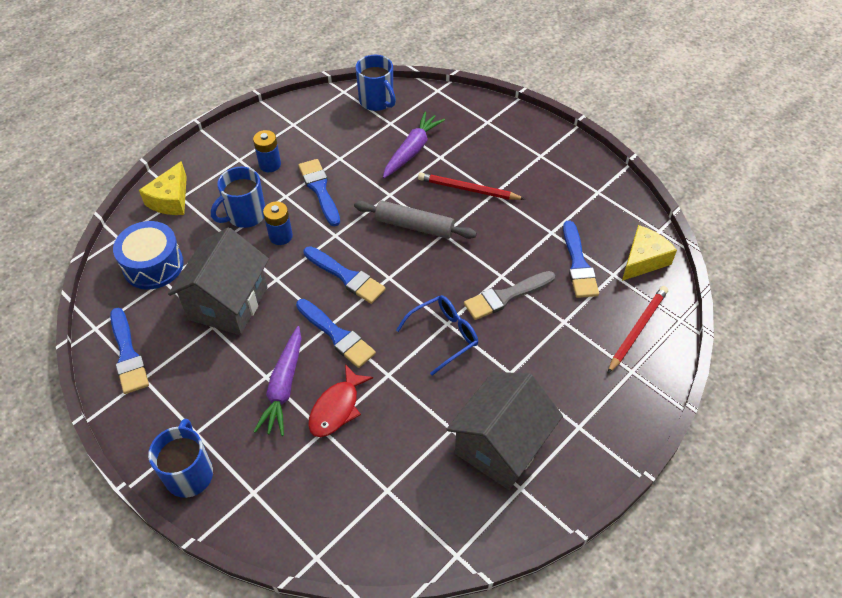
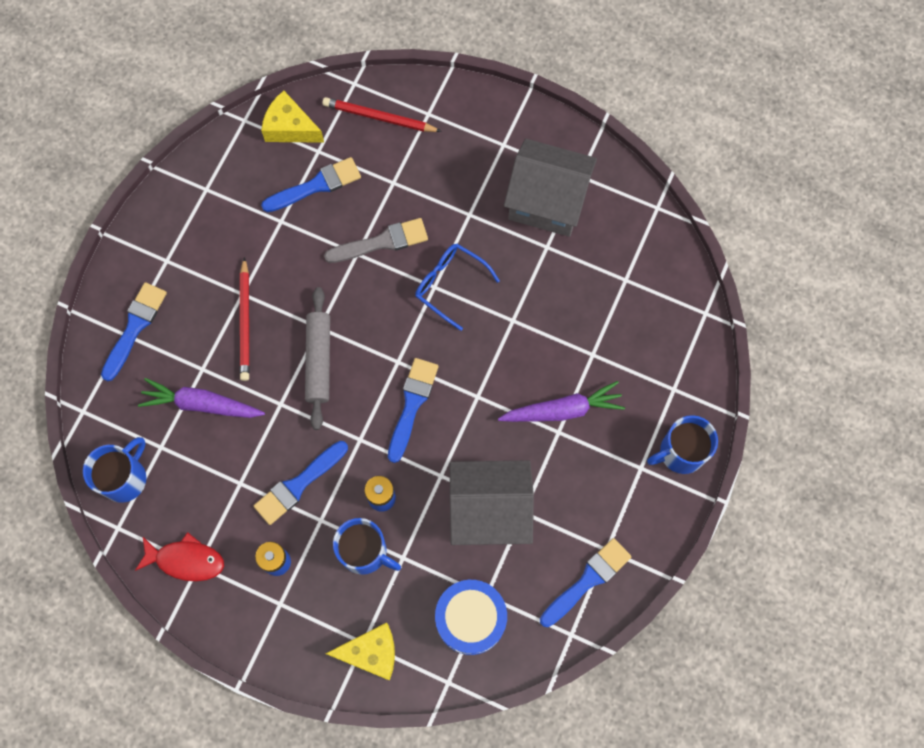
camera: 110 degrees left, 20 degrees up
blue brush [296,299,376,368] -> blue brush moved to [101,282,167,381]
red fish [308,364,373,437] -> red fish moved to [135,532,224,581]
grey brush [464,271,555,320] -> grey brush turned 60 degrees counterclockwise [324,218,428,263]

